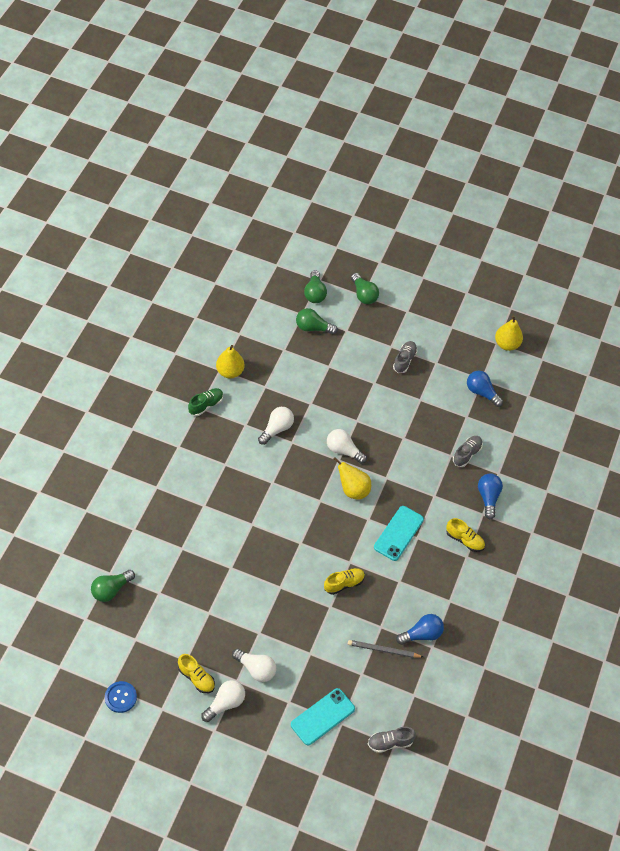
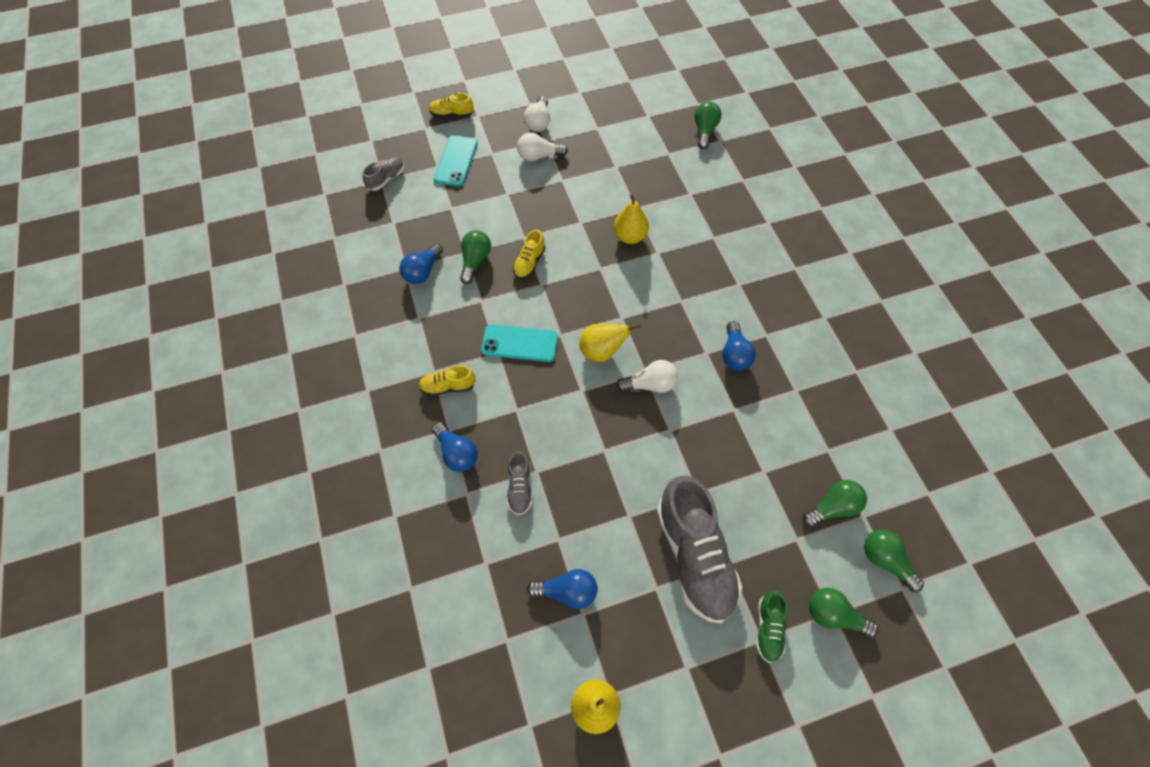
camera: 145 degrees right, 5 degrees up
blue button [105,681,137,713] -> none
yellow shoe [178,654,215,693] -> yellow shoe moved to [429,93,474,117]
green shoe [188,388,223,416] -> green shoe moved to [756,590,787,663]
yellow pear [216,345,244,379] -> yellow pear moved to [613,194,649,244]
white light bulb [258,407,294,445] -> blue light bulb [722,321,756,371]
grey pencil [348,640,423,658] -> none
turquoise phone [374,506,424,561] -> turquoise phone turned 75 degrees counterclockwise [481,325,558,362]
grey shoe [393,341,417,373] -> grey shoe [657,476,743,623], size x2.17
none -> green light bulb [460,230,491,284]

